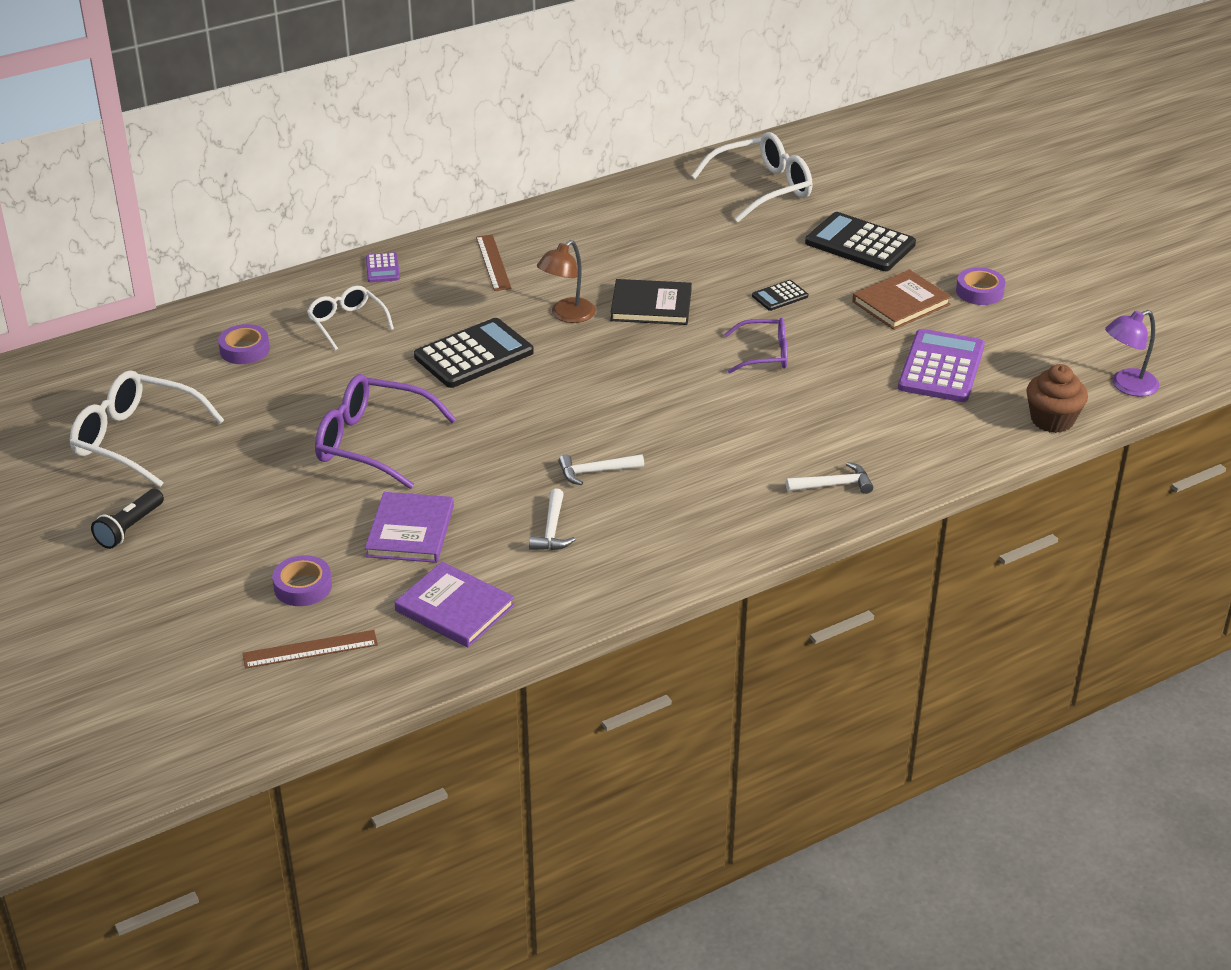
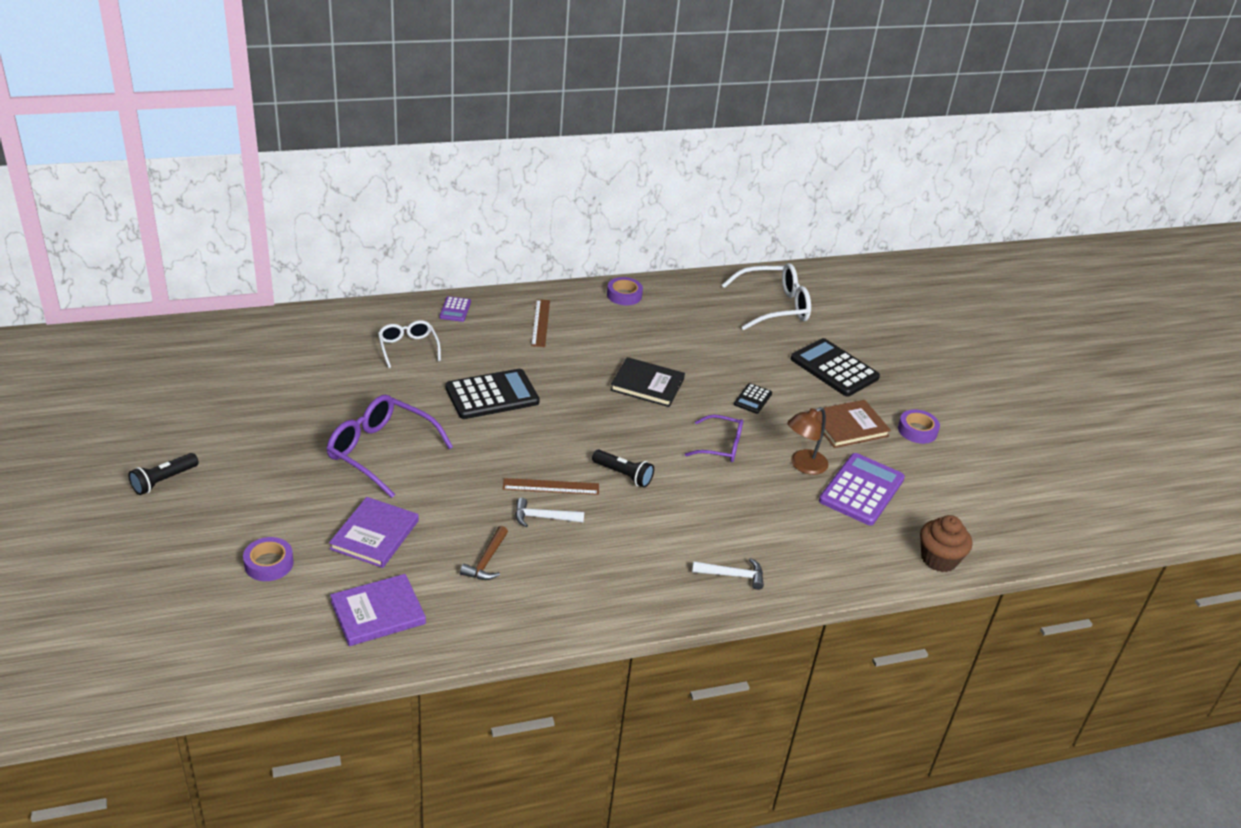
camera: 10 degrees right, 0 degrees up
white glasses [70,370,224,487] -> none
purple tape [218,324,270,364] -> purple tape moved to [607,277,643,305]
brown ruler [242,630,378,669] -> brown ruler moved to [503,478,599,495]
purple book [394,562,515,648] -> purple book turned 75 degrees counterclockwise [330,574,426,646]
white hammer [529,489,576,550] -> brown hammer [460,526,508,580]
brown lamp [537,240,596,323] -> brown lamp moved to [787,407,829,475]
black calculator [752,280,808,311] -> black calculator turned 45 degrees counterclockwise [734,383,772,414]
purple lamp [1105,310,1160,397] -> none
none -> black flashlight [592,450,654,488]

